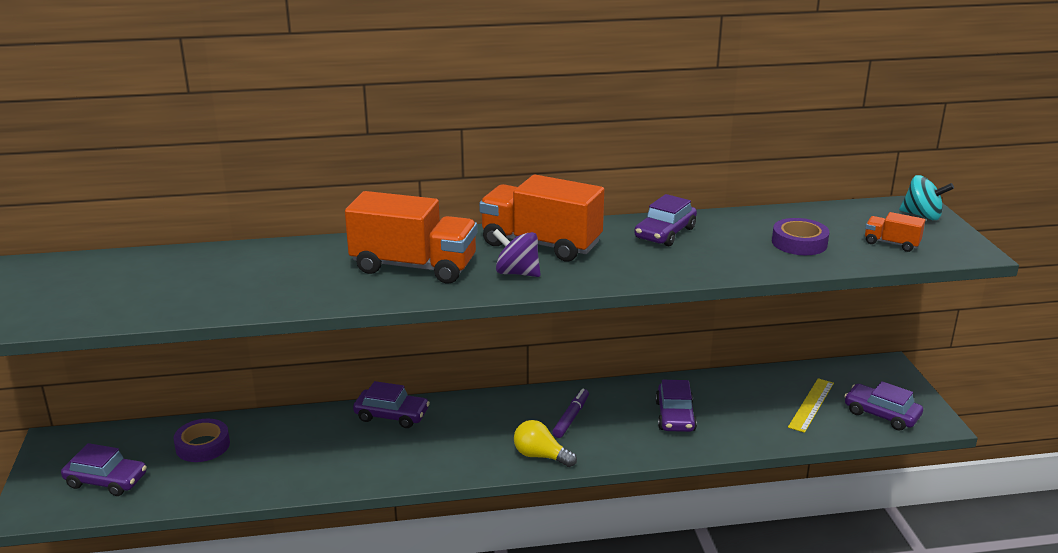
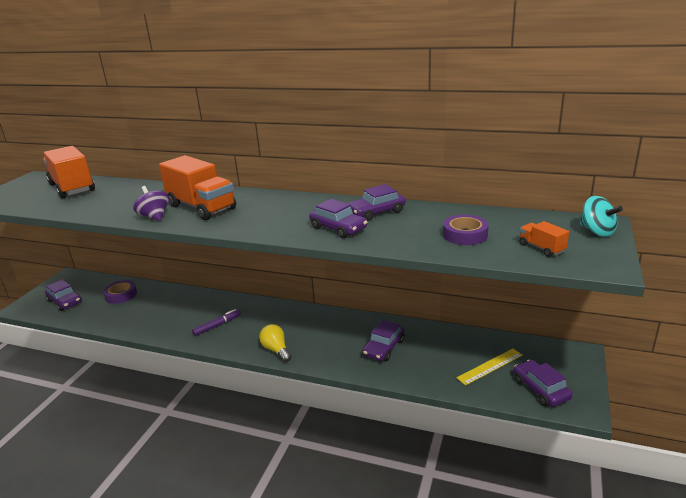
camera: 30 degrees right, 0 degrees up
purple car [353,381,430,428] -> purple car moved to [309,199,367,238]
orange truck [479,175,604,261] -> orange truck moved to [43,146,95,198]
purple spinning top [492,229,541,277] -> purple spinning top moved to [133,186,169,221]
purple marker [552,388,589,438] -> purple marker moved to [192,309,241,336]

